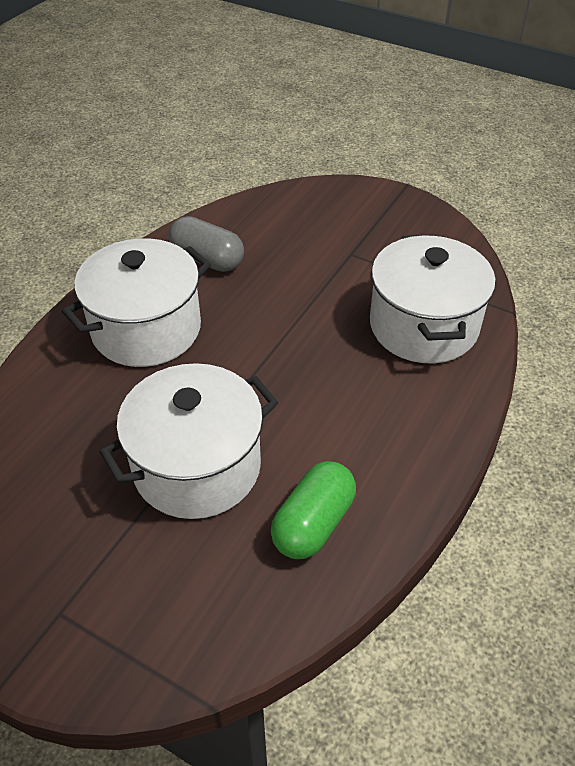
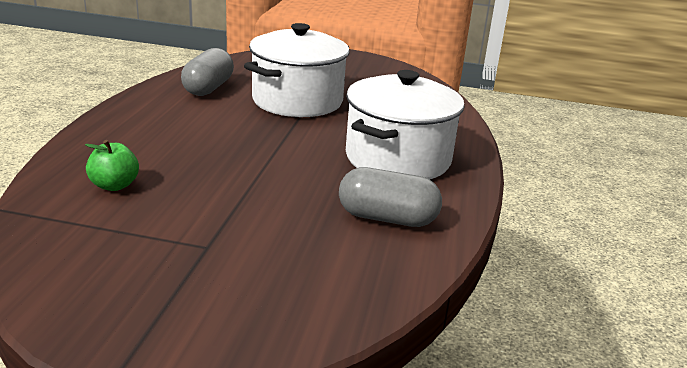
camera: 160 degrees right, 20 degrees down
green capsule [271,461,356,559] -> grey capsule [181,48,234,96]
white pot [370,235,496,363] -> green apple [85,140,139,191]

